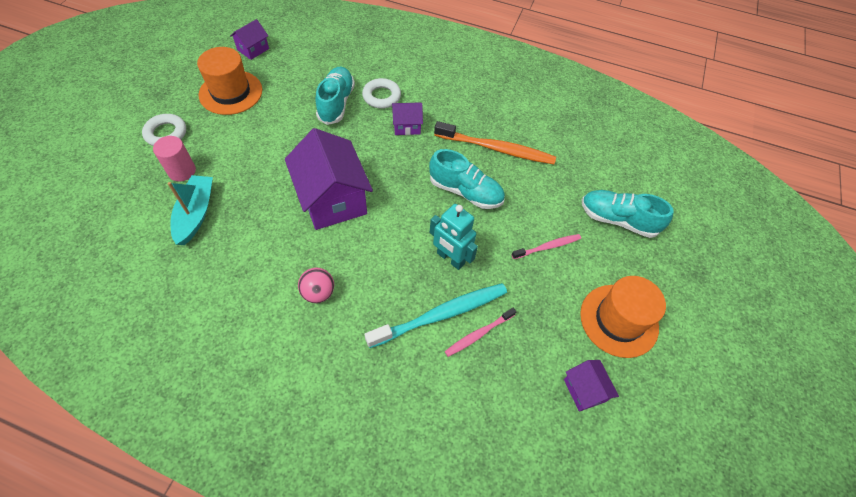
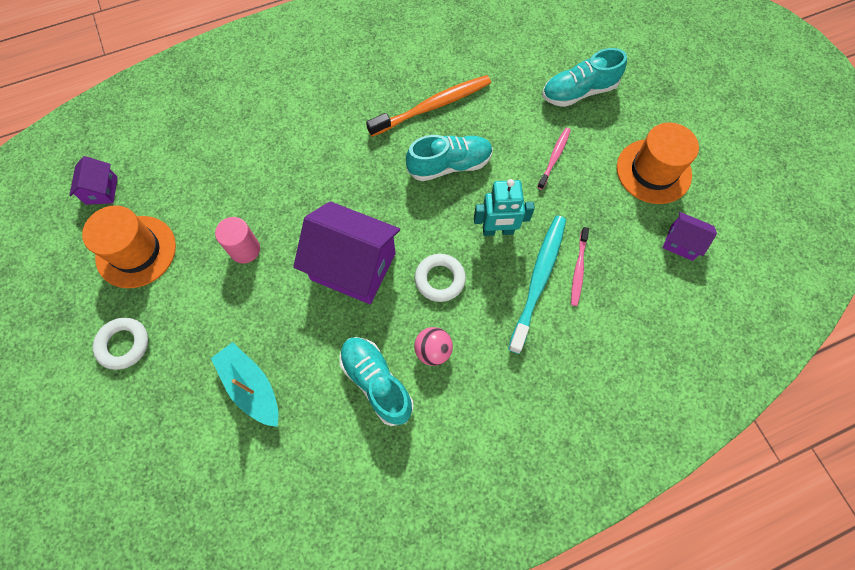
camera: 40 degrees left, 10 degrees up
pink cylinder [153,136,196,181] -> pink cylinder moved to [215,217,260,263]
turquoise shoe [315,67,355,125] -> turquoise shoe moved to [340,337,413,426]
white ring [362,78,401,109] -> white ring moved to [415,254,466,302]
purple house [392,102,423,135] -> none

